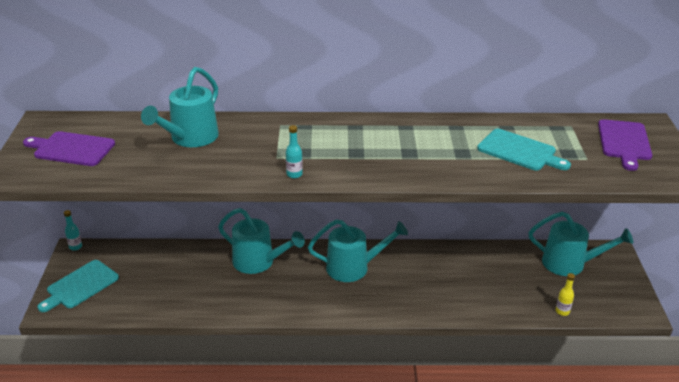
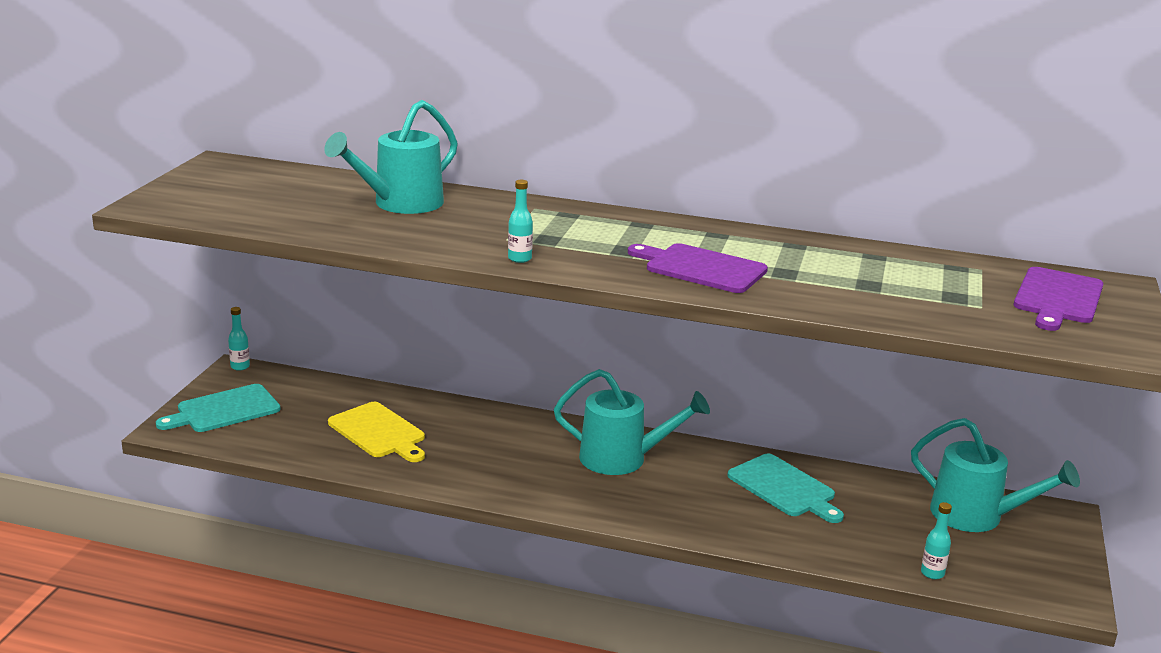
camera: 15 degrees right, 10 degrees down
purple cutting board [23,131,115,166] -> purple cutting board moved to [628,243,768,293]
turquoise watering can [218,208,305,274] -> none
turquoise cutting board [477,129,571,171] -> turquoise cutting board moved to [727,454,844,523]
yellow bottle [556,273,575,316] -> turquoise bottle [921,502,952,579]
none -> yellow cutting board [328,402,425,462]

